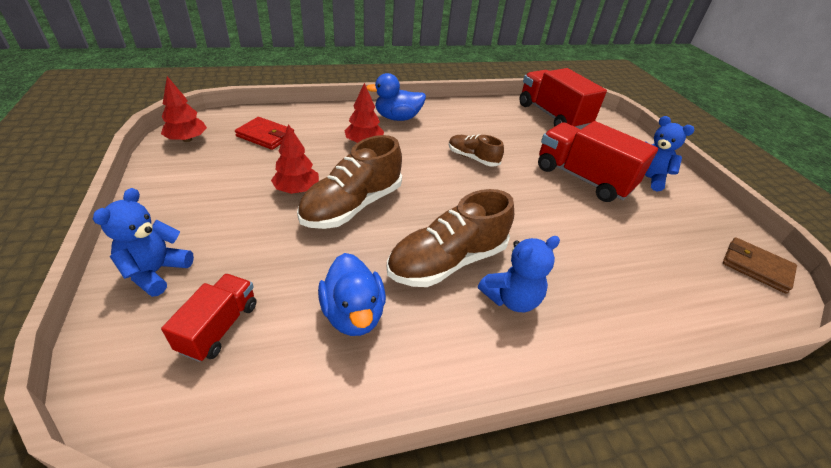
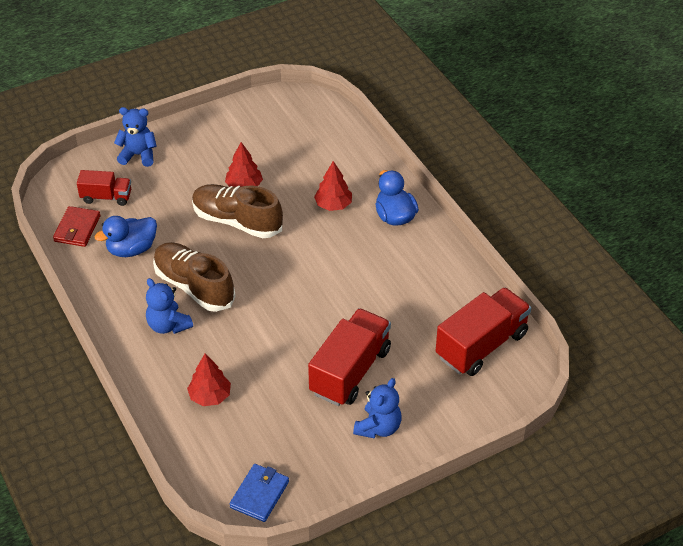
camera: 80 degrees right, 5 degrees up
red tree [161,76,207,142] -> red tree moved to [187,353,231,406]
red wallet [235,117,294,150] -> red wallet moved to [53,206,100,247]
brown shoe [449,134,504,167] -> none
brown wallet [723,237,797,294] -> blue wallet [230,464,289,522]

